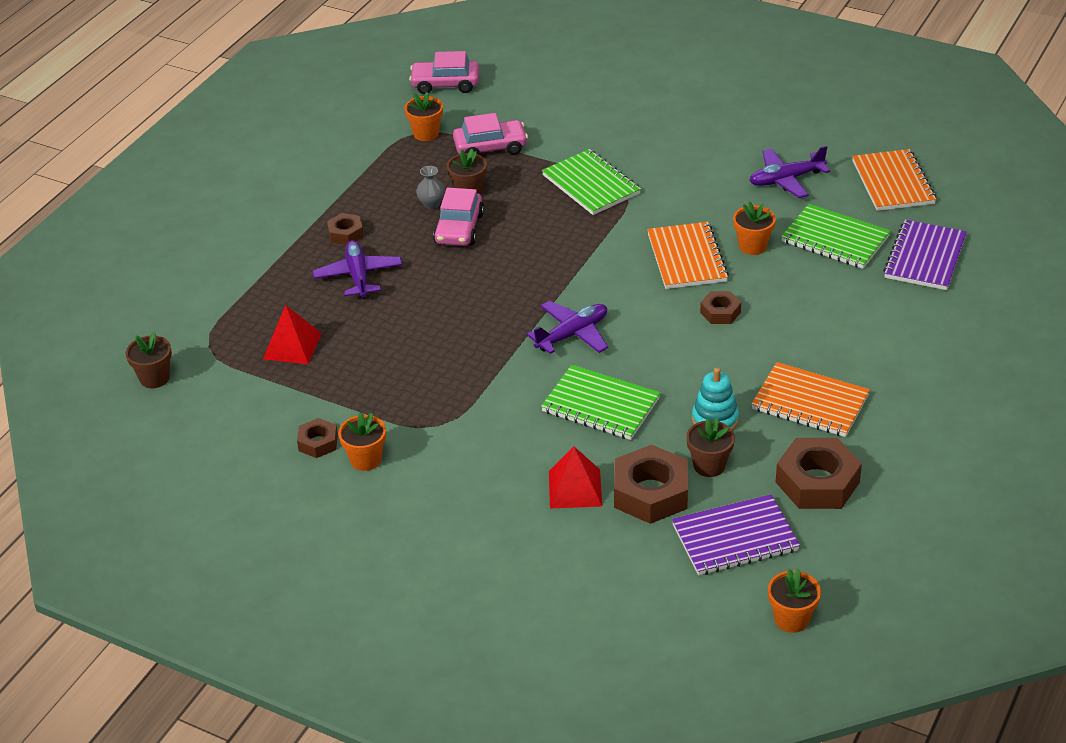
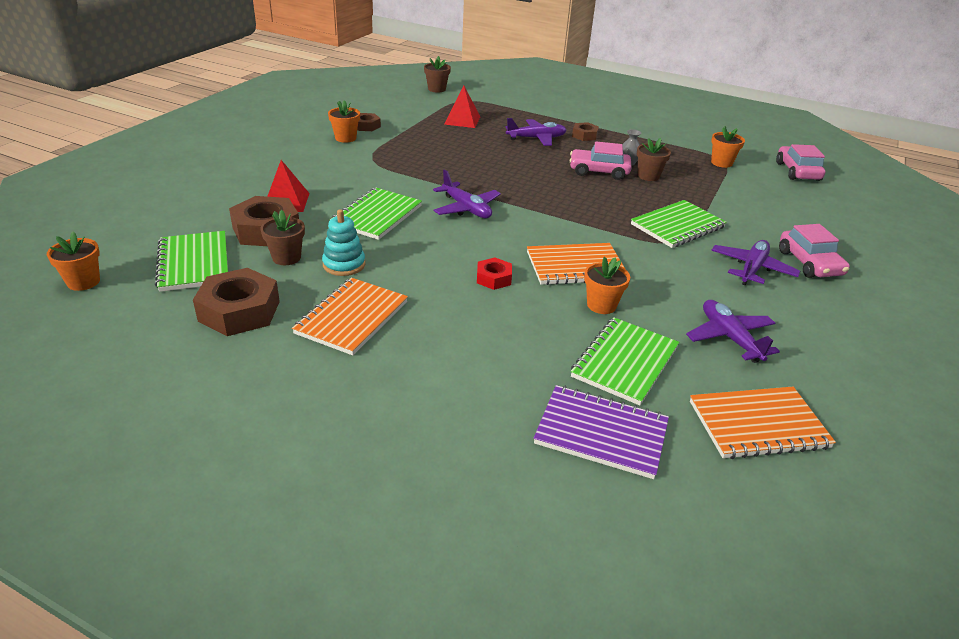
camera: 85 degrees right, 5 degrees down
pink car [453,113,528,155] -> pink car moved to [779,224,850,278]
purple notebook [672,494,800,575] -> green notebook [155,231,228,292]
brown nut [700,291,741,324] -> red nut [477,257,512,290]
none -> purple plane [711,240,801,285]

